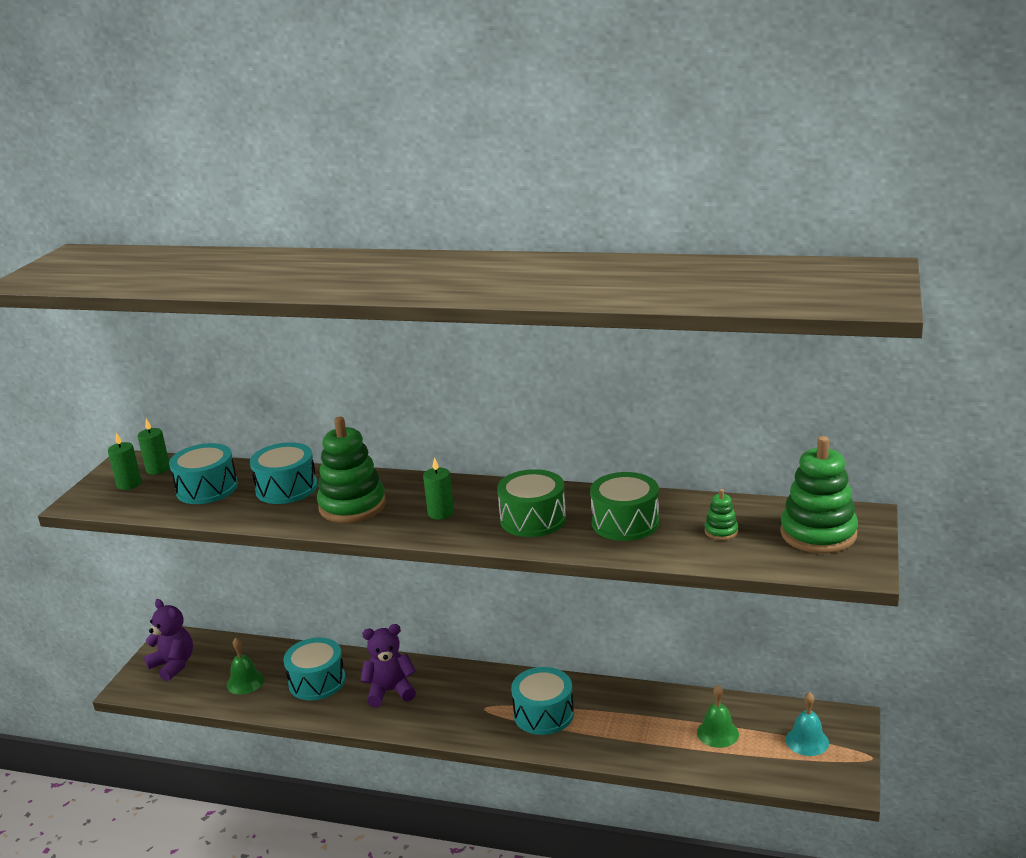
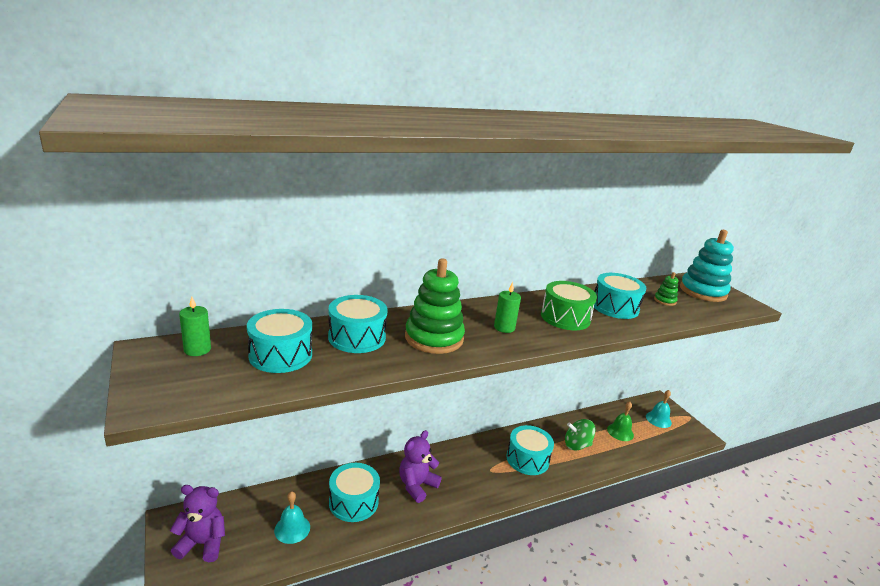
camera: 45 degrees left, 0 degrees up
green candle [108,432,142,490] -> none
green bell [227,638,264,695] -> turquoise bell [274,491,310,544]
green drum [590,472,659,541] -> turquoise drum [594,273,646,319]
green stacking toy [780,436,858,553] -> turquoise stacking toy [680,230,734,302]
none -> green spinning top [565,419,595,451]

